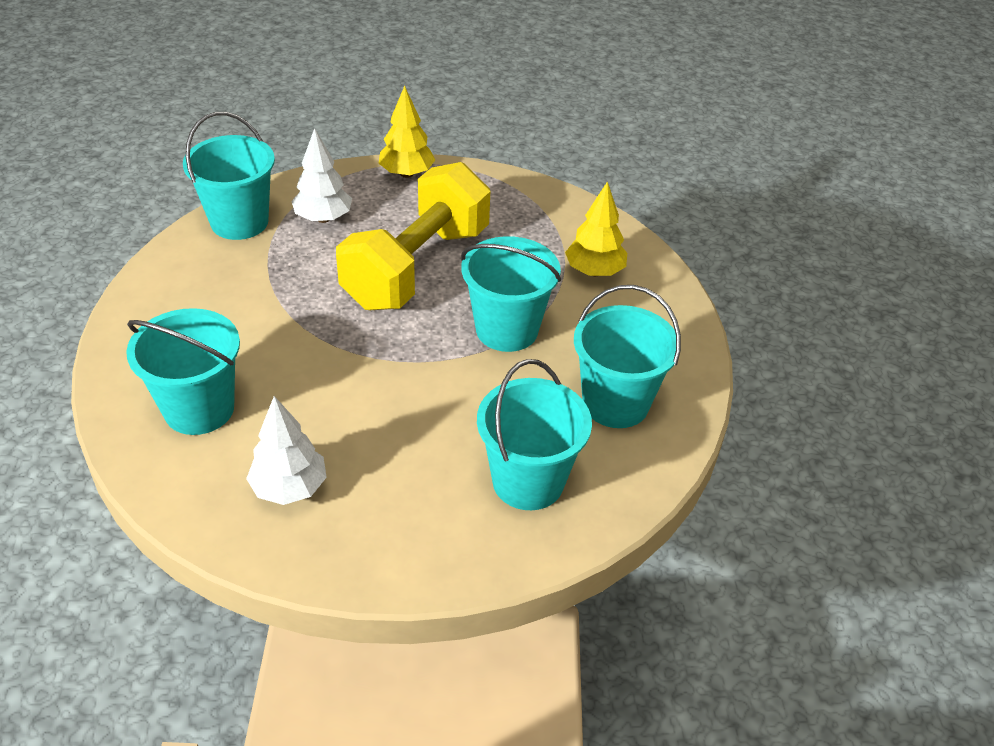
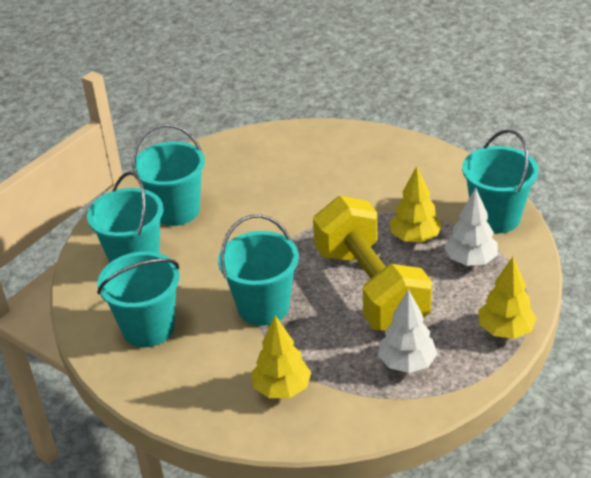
camera: 130 degrees right, 5 degrees down
turquoise bucket [126,308,240,435] -> turquoise bucket moved to [133,124,205,226]
white tree [246,396,327,505] -> white tree moved to [378,289,437,373]
none -> yellow tree [390,166,442,243]

